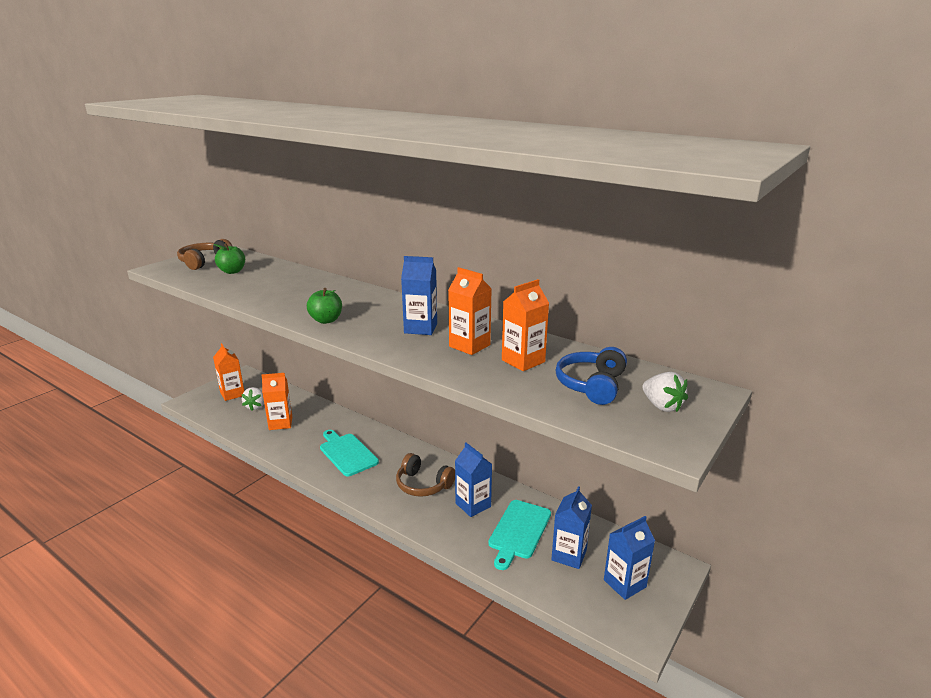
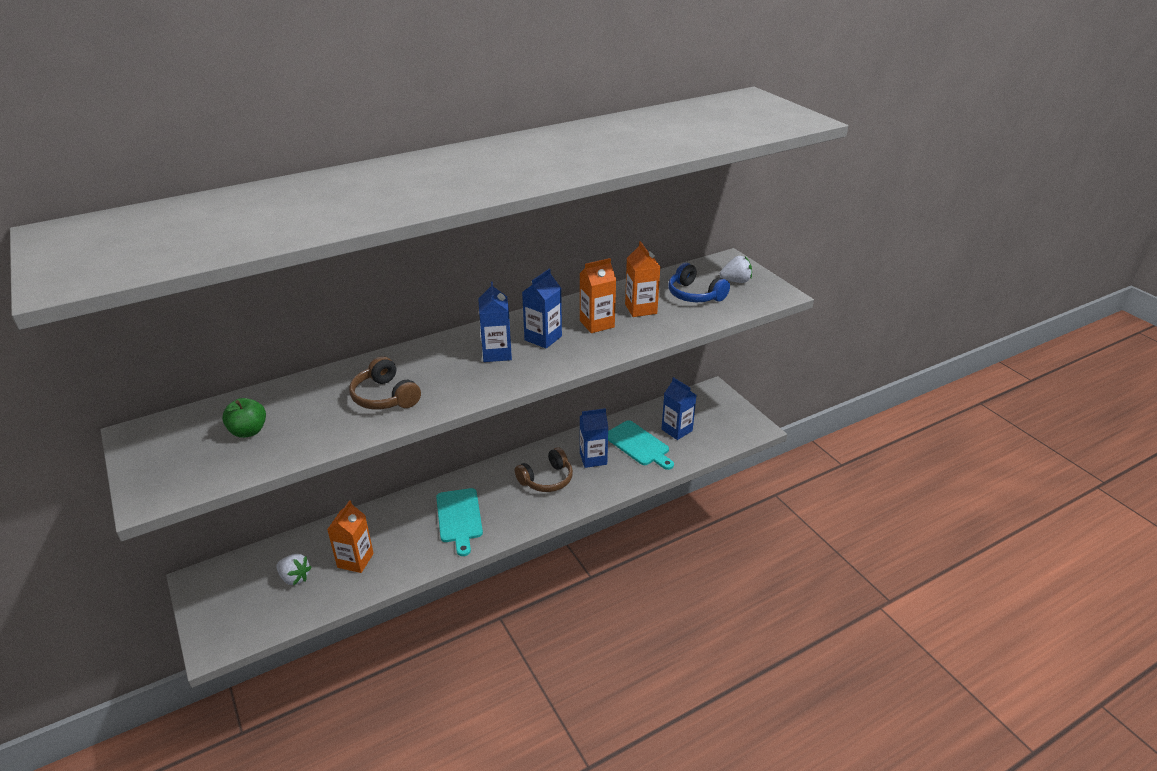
camera: 65 degrees left, 10 degrees up
brown headphones [177,239,232,270] -> brown headphones moved to [349,356,421,409]
orange carton [213,343,244,401] -> none
green apple [307,288,342,324] -> none
turquoise cutting board [320,430,379,476] -> turquoise cutting board turned 90 degrees counterclockwise [436,488,483,556]
blue carton [604,516,655,600] -> blue carton moved to [478,281,512,362]

